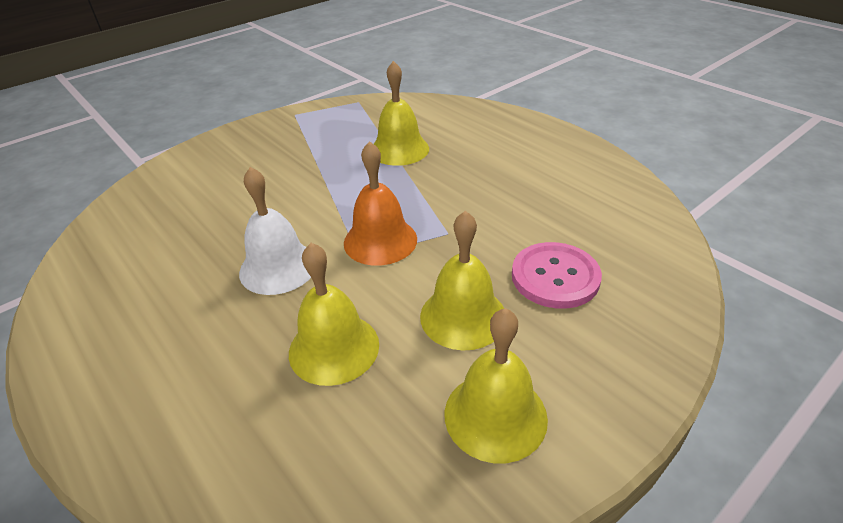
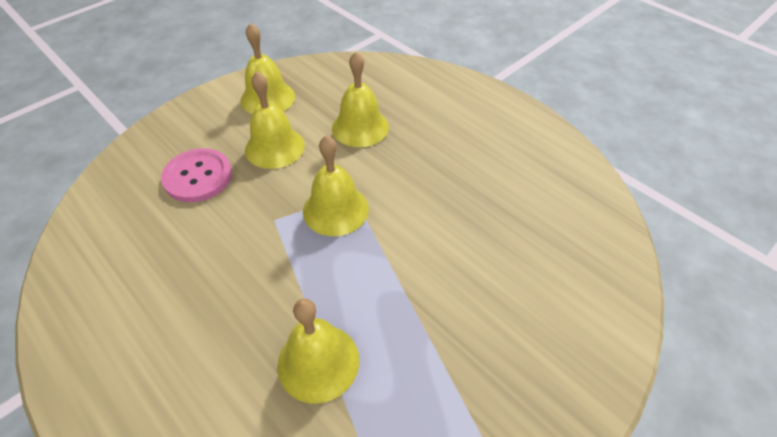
camera: 175 degrees right, 10 degrees up
white bell [239,167,311,295] -> none
orange bell [344,141,417,266] -> yellow bell [303,135,369,236]

